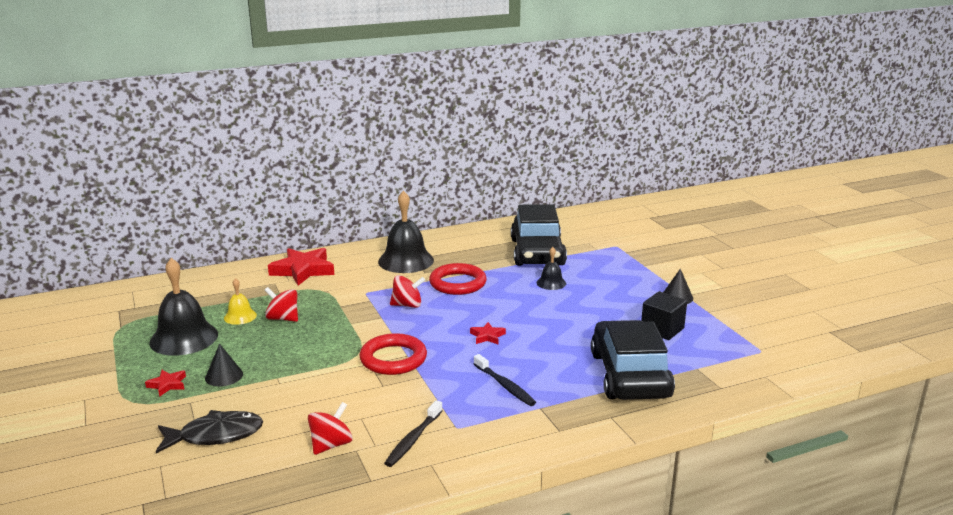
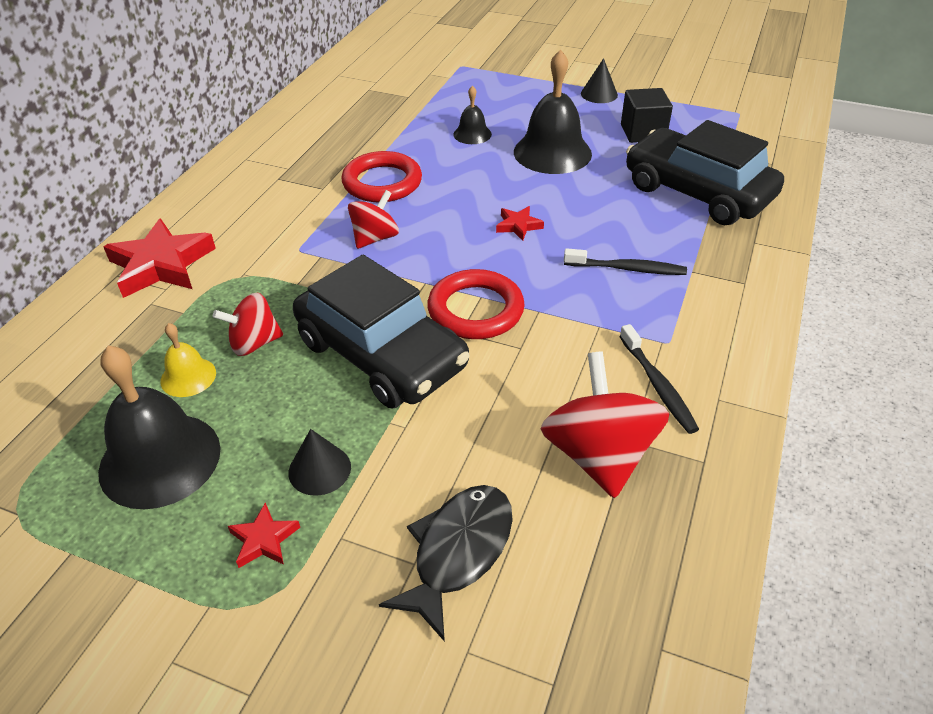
camera: 45 degrees left, 20 degrees up
red spinning top [308,402,353,455] -> red spinning top [541,352,669,498], size x1.65
black bell [378,191,434,273] -> black bell moved to [514,49,592,174]
black car [511,204,567,266] -> black car moved to [293,255,470,408]

